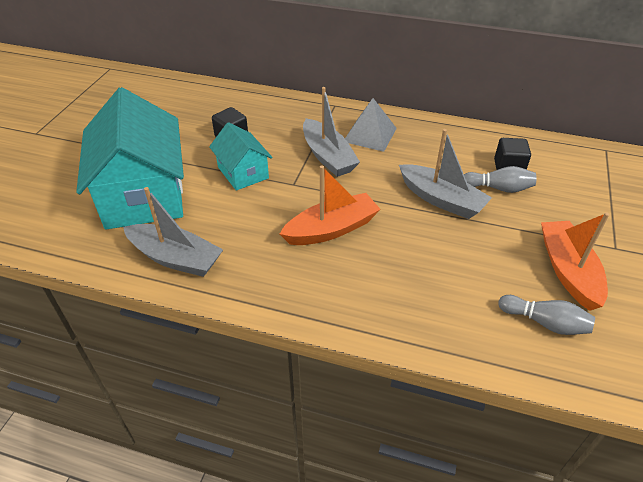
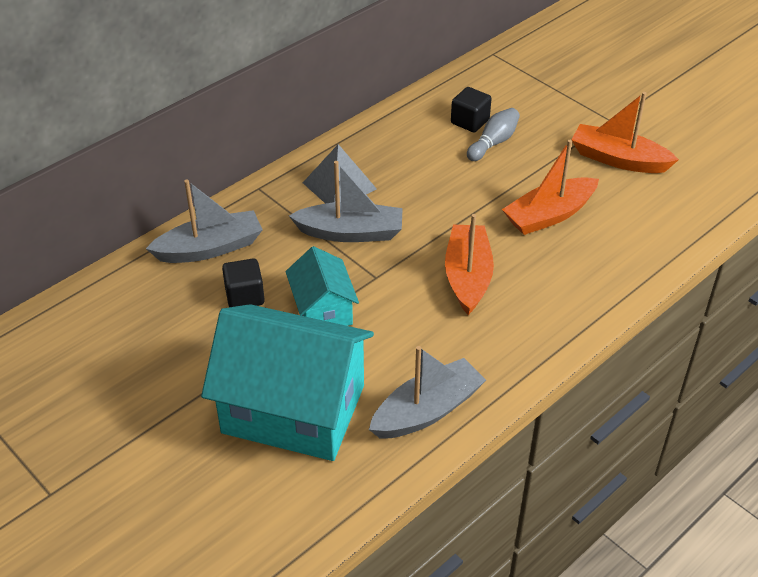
camera: 60 degrees left, 0 degrees up
turquoise house [209,122,273,191] -> turquoise house turned 75 degrees clockwise [285,246,359,326]
grey boat [399,129,492,219] -> grey boat moved to [146,180,263,263]
grey bowling pin [498,295,595,335] -> none
none -> orange boat [502,140,599,235]

